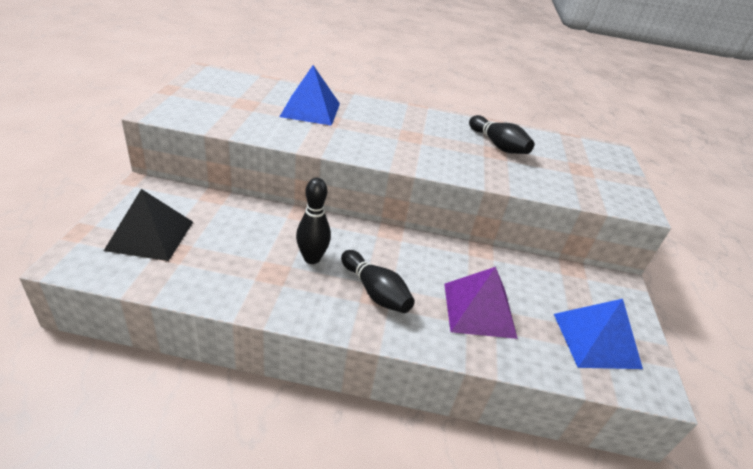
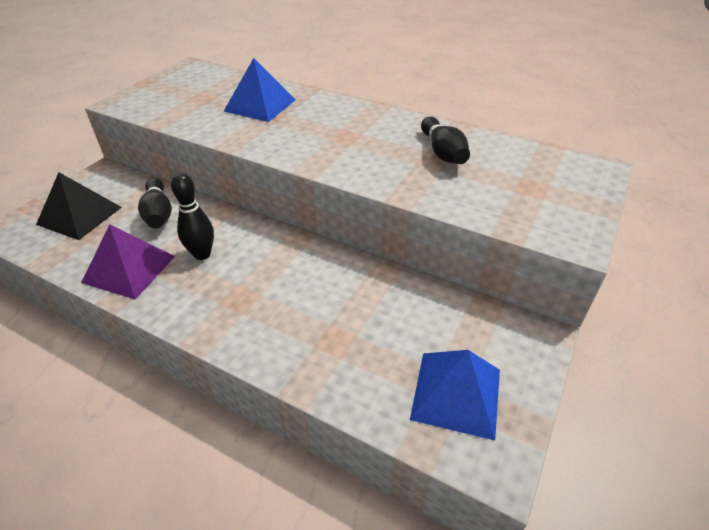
camera: 25 degrees right, 5 degrees up
black bowling pin [341,250,415,313] -> black bowling pin moved to [138,178,172,228]
purple pyramid [444,267,518,339] -> purple pyramid moved to [81,224,175,299]

